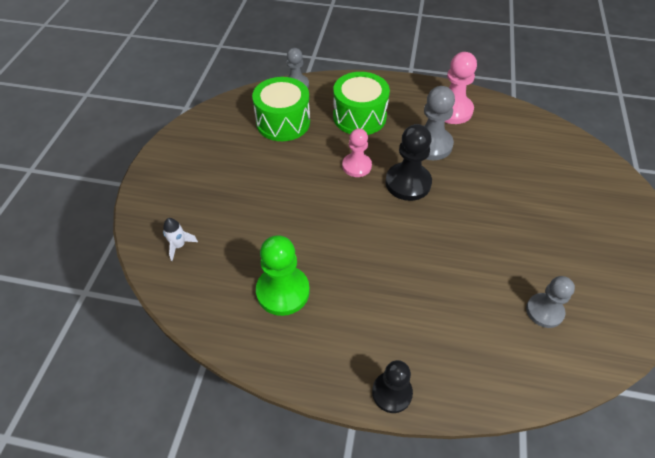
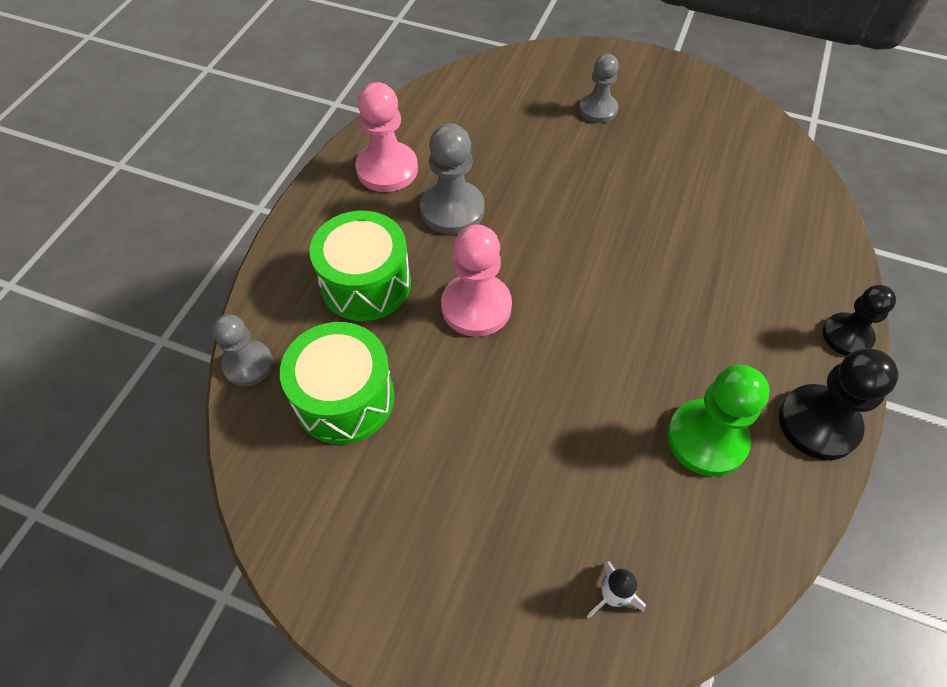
camera: 80 degrees left, 5 degrees up
pink pawn [342,128,372,177] -> pink pawn [441,224,512,337], size x1.51
black pawn [385,124,432,201] -> black pawn moved to [779,348,899,460]
grey pawn [526,276,575,328] -> grey pawn moved to [579,54,619,123]

